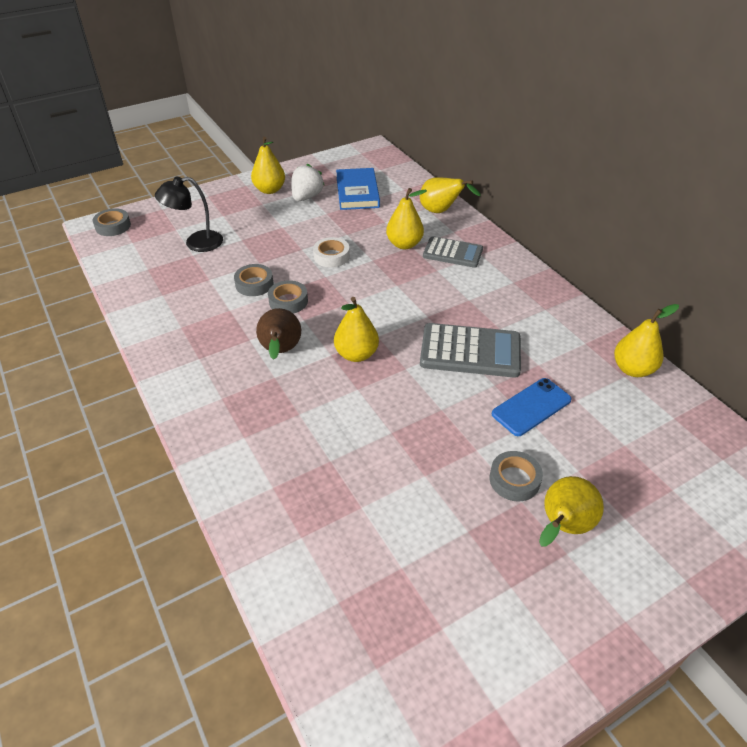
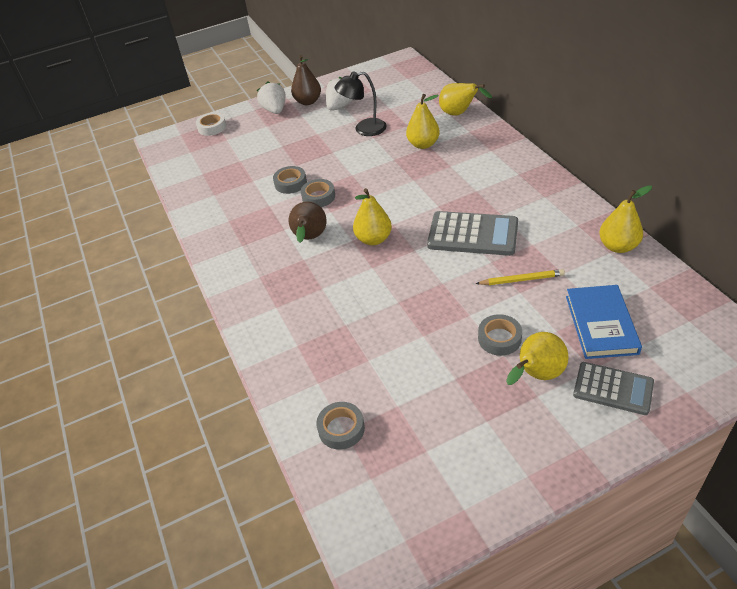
camera: 10 degrees right, 0 degrees up
grey tape [93,208,131,236] -> grey tape moved to [316,402,365,450]
black lamp [155,176,223,252] -> black lamp moved to [335,71,387,136]
yellow pear [251,137,285,194] -> brown pear [291,55,321,105]
white tape [313,237,350,268] -> white tape moved to [196,112,227,136]
blue book [336,168,380,210] -> blue book moved to [566,285,642,359]
grey calculator [423,236,483,268] -> grey calculator moved to [573,362,654,415]
blue phone [492,378,572,436] -> yellow pencil [475,269,565,285]
none -> white strawberry [257,81,286,114]

